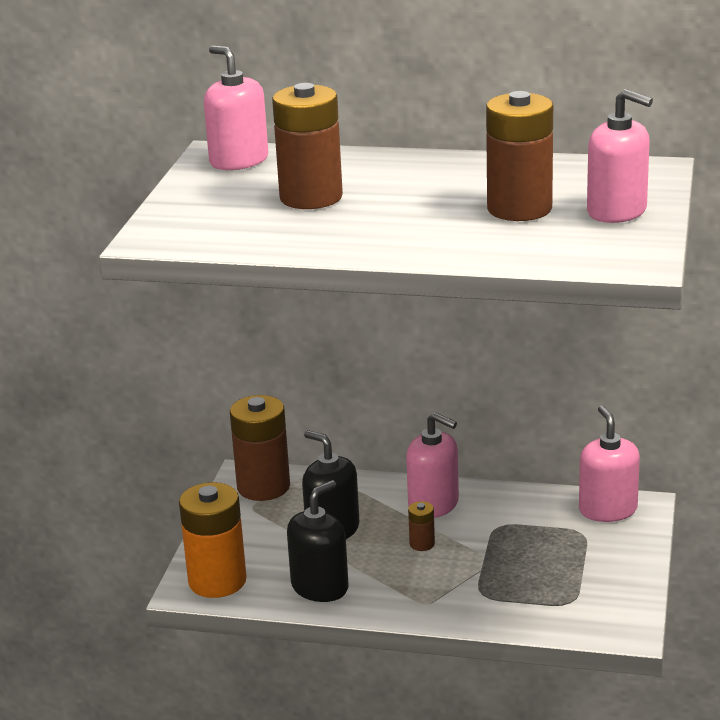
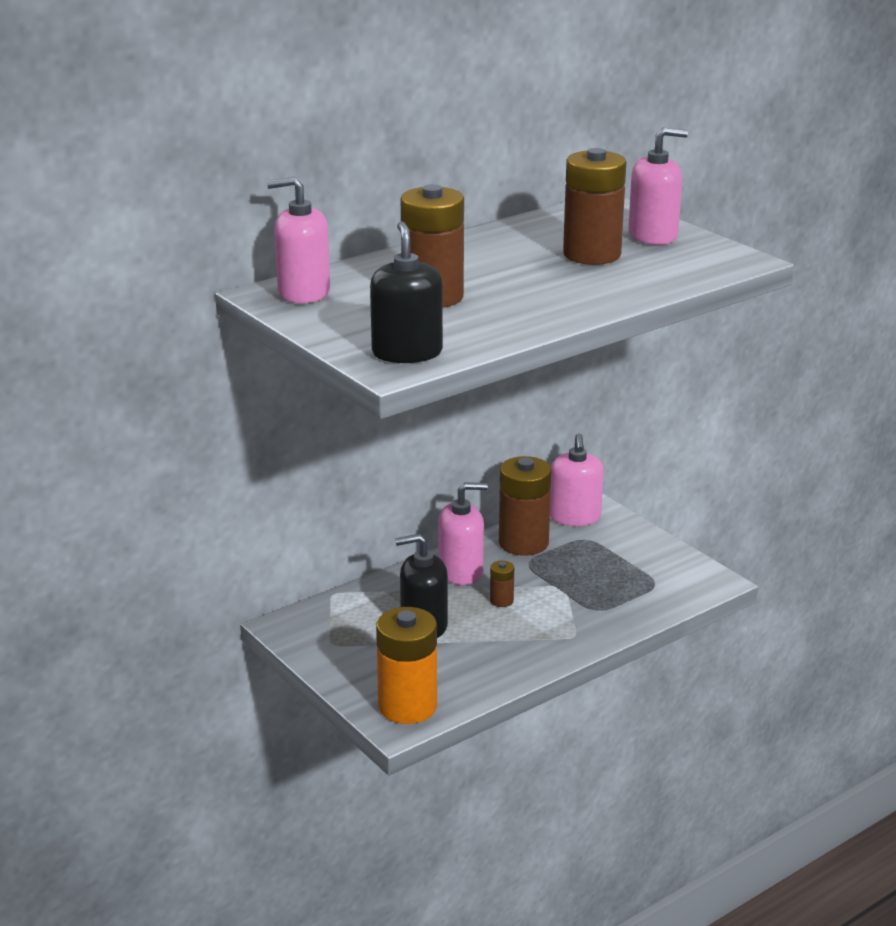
camera: 50 degrees left, 0 degrees up
brown battery [230,395,290,501] -> brown battery moved to [499,456,552,556]
black soap dispenser [287,480,349,602] -> black soap dispenser moved to [370,221,443,363]
pink soap dispenser [579,405,640,522] -> pink soap dispenser turned 120 degrees counterclockwise [550,433,604,526]

